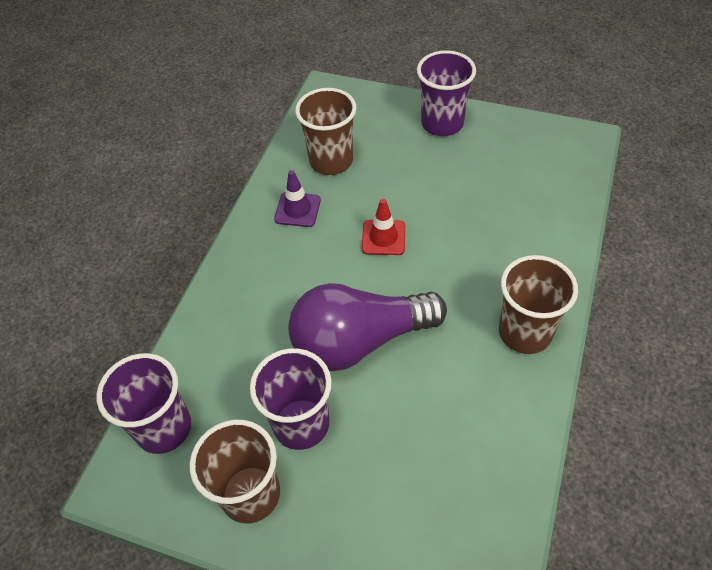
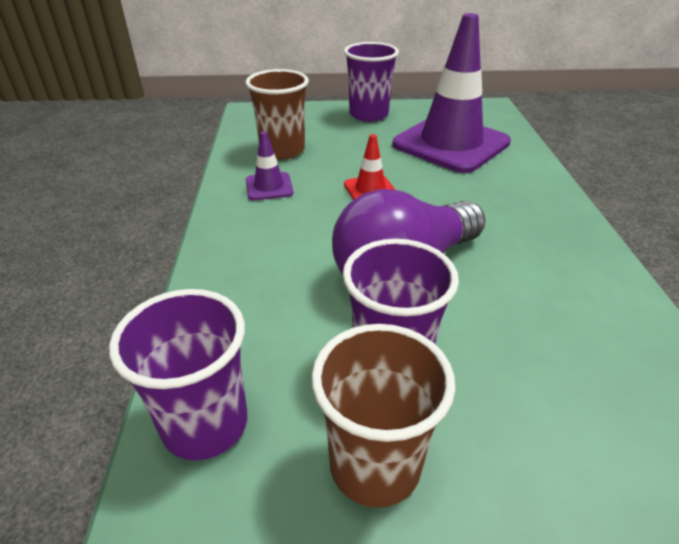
camera: 25 degrees left, 15 degrees down
brown cup [499,255,578,354] -> none
none -> purple traffic cone [392,13,511,173]

